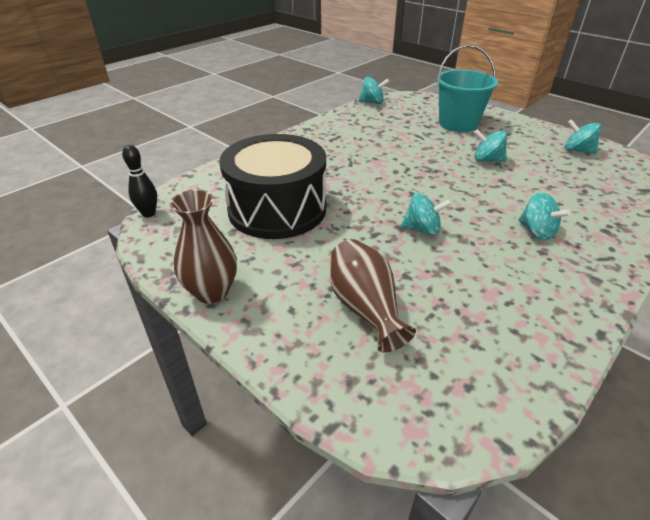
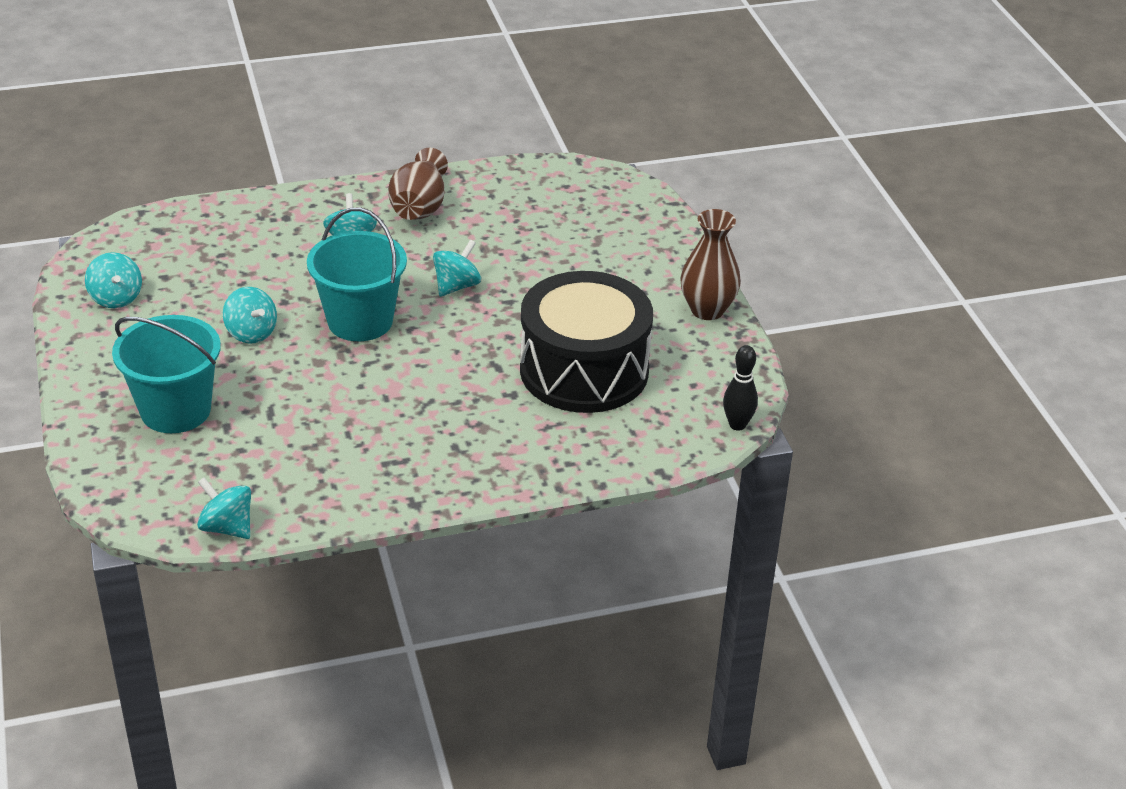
camera: 150 degrees left, 0 degrees up
brown vase [330,239,416,353] -> brown vase moved to [388,147,448,220]
turquoise spinning top [401,193,452,236] -> turquoise spinning top turned 90 degrees clockwise [433,240,481,297]
none -> turquoise bucket [307,208,407,341]

